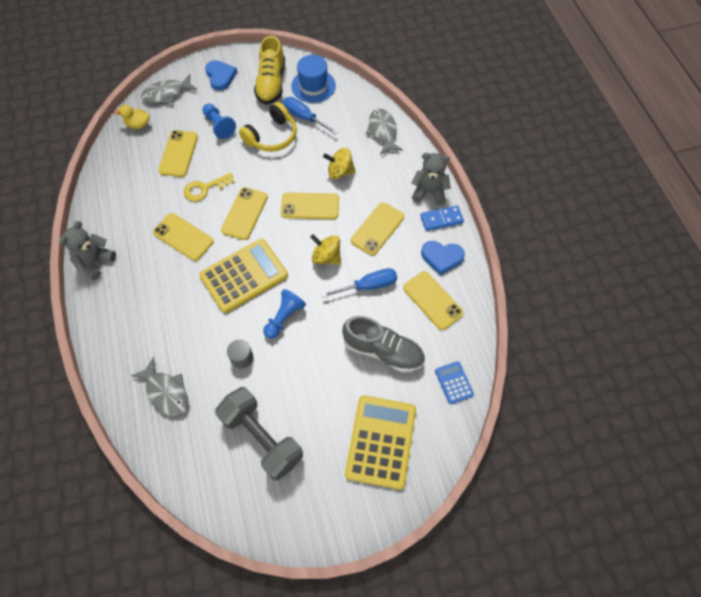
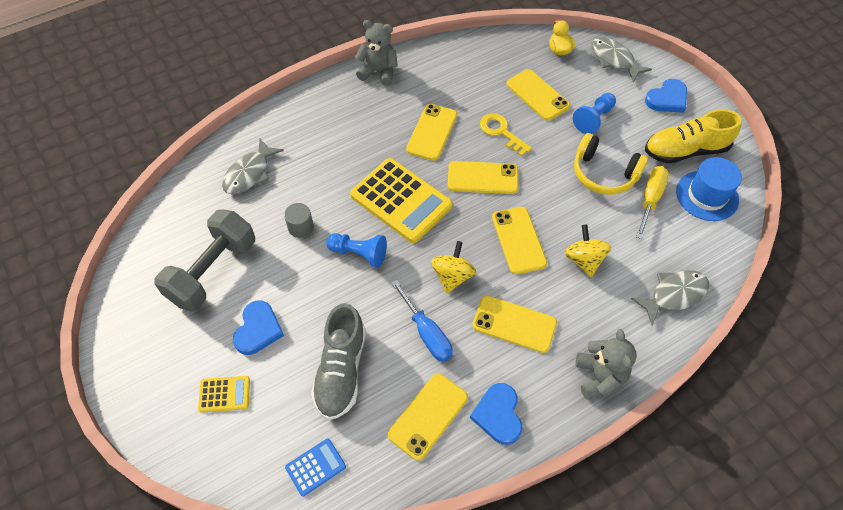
camera: 75 degrees right, 5 degrees down
yellow phone [158,130,198,177] -> yellow phone turned 60 degrees clockwise [507,69,570,121]
blue screwdriver [283,97,338,135] -> yellow screwdriver [636,166,669,239]
yellow calculator [345,396,416,490] -> yellow calculator [198,376,250,413], size x0.47
blue domino [420,205,464,231] -> none
none -> blue heart [233,300,284,355]

